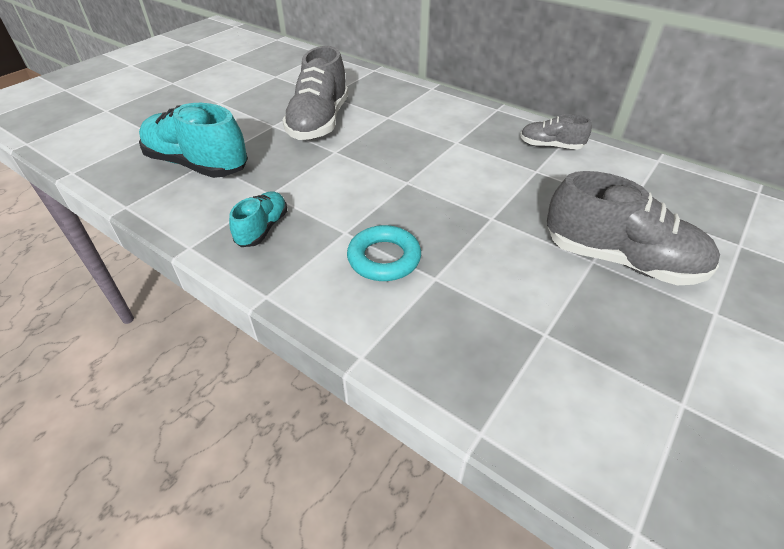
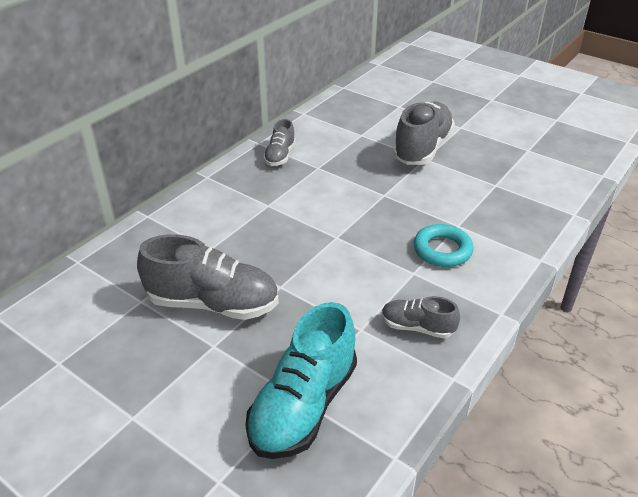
camera: 90 degrees left, 5 degrees down
turquoise shoe [229,191,287,247] -> grey shoe [382,296,460,338]

